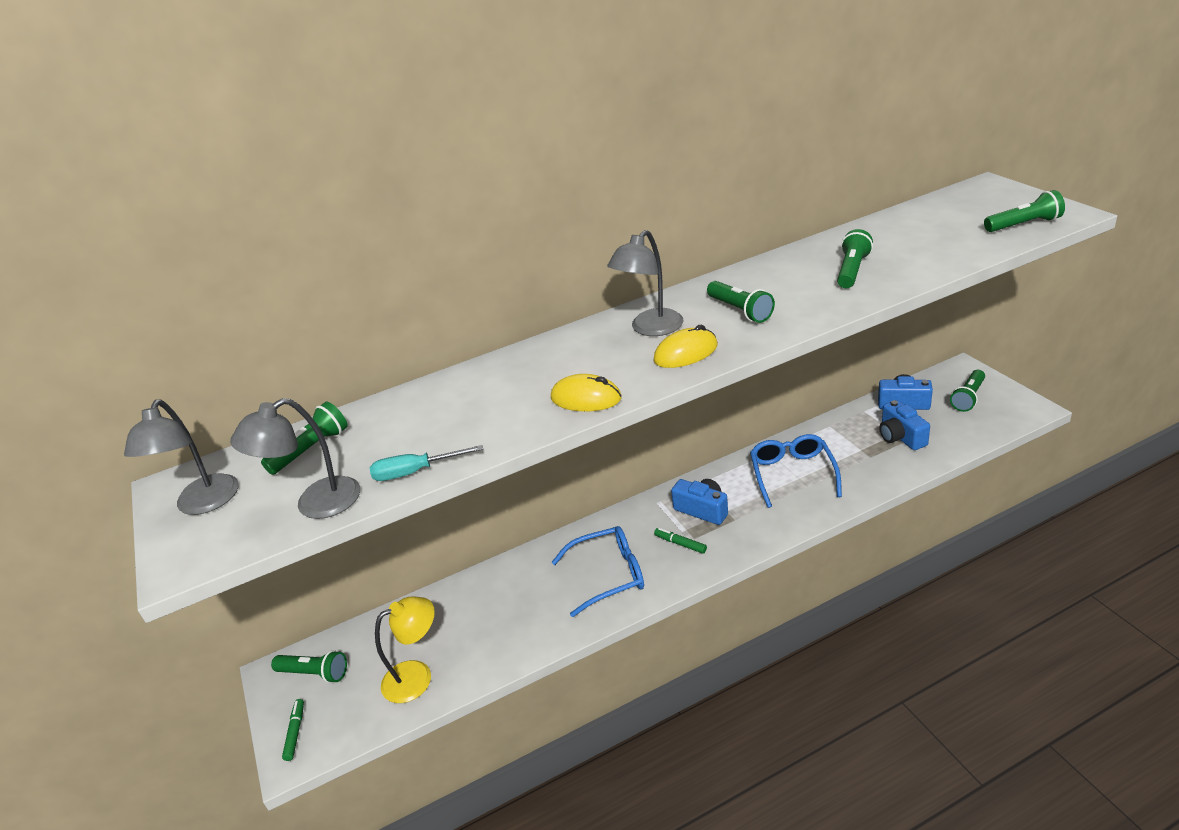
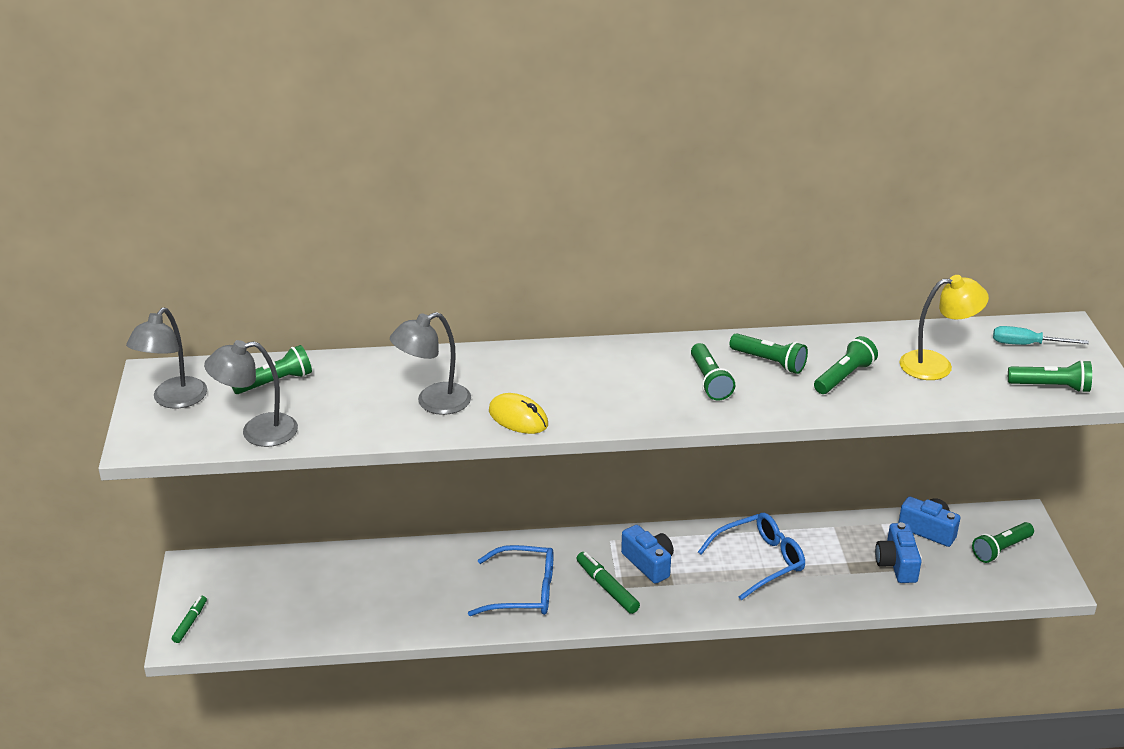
camera: 15 degrees right, 0 degrees up
green flashlight [271,650,347,683] -> green flashlight moved to [729,333,808,374]
turquoise screwdriver [370,445,483,481] -> turquoise screwdriver moved to [993,326,1089,345]
yellow lamp [375,597,435,703] -> yellow lamp moved to [900,275,989,380]
grey lamp [607,230,683,336] -> grey lamp moved to [390,312,471,415]
yellow mouse [653,325,718,368] -> none
green marker [654,528,707,554] -> green marker [576,552,640,614], size x1.54
blue glasses [750,434,842,508] -> blue glasses turned 45 degrees clockwise [698,513,805,600]

